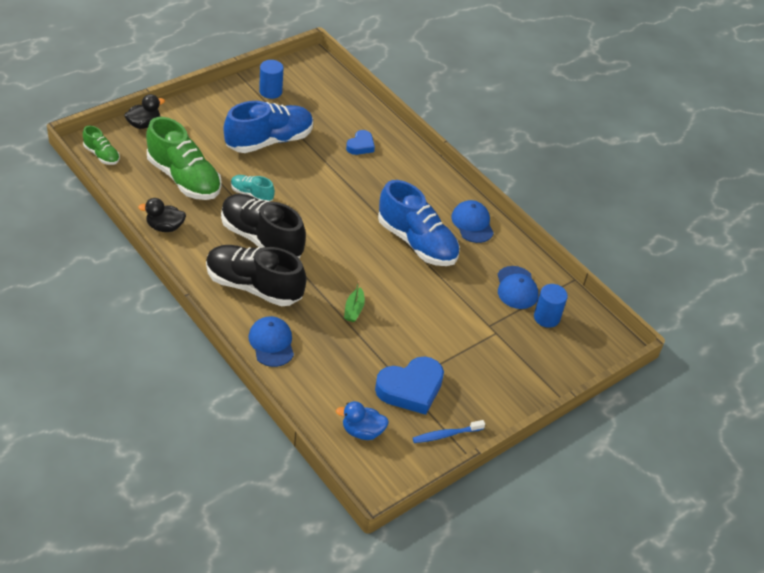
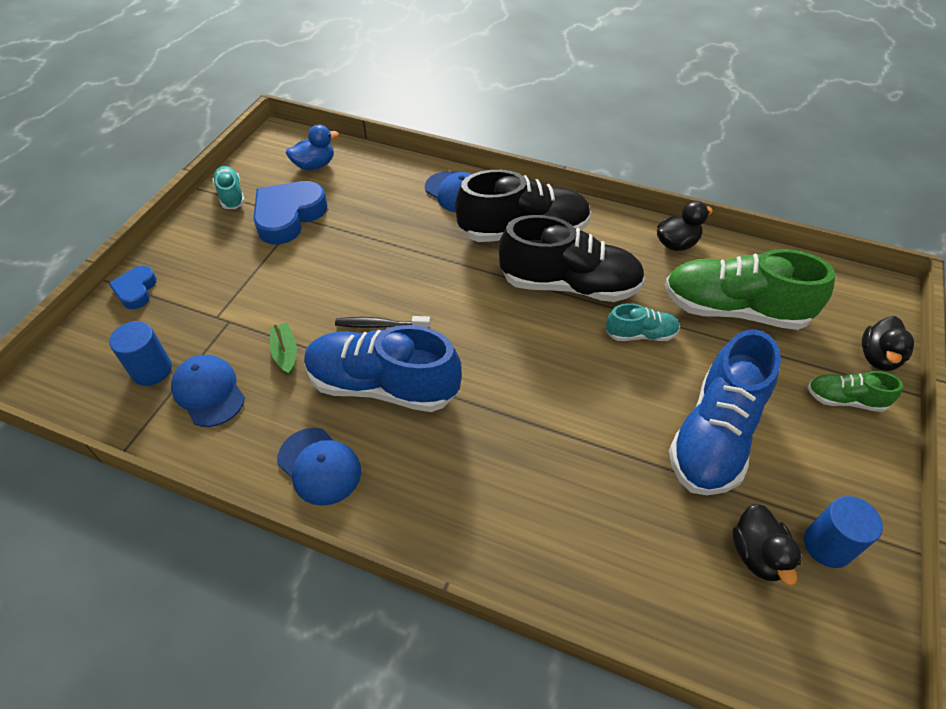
camera: 155 degrees right, 5 degrees up
green shoe [83,126,120,165] -> green shoe moved to [807,371,903,412]
green boat [344,281,365,322] -> green boat moved to [270,323,297,374]
blue heart [346,130,375,155] -> blue heart moved to [108,266,157,309]
blue toothbrush [413,420,485,443] -> turquoise shoe [212,166,245,209]
none -> black toothbrush [335,316,431,328]
none -> black duck [733,504,801,586]

